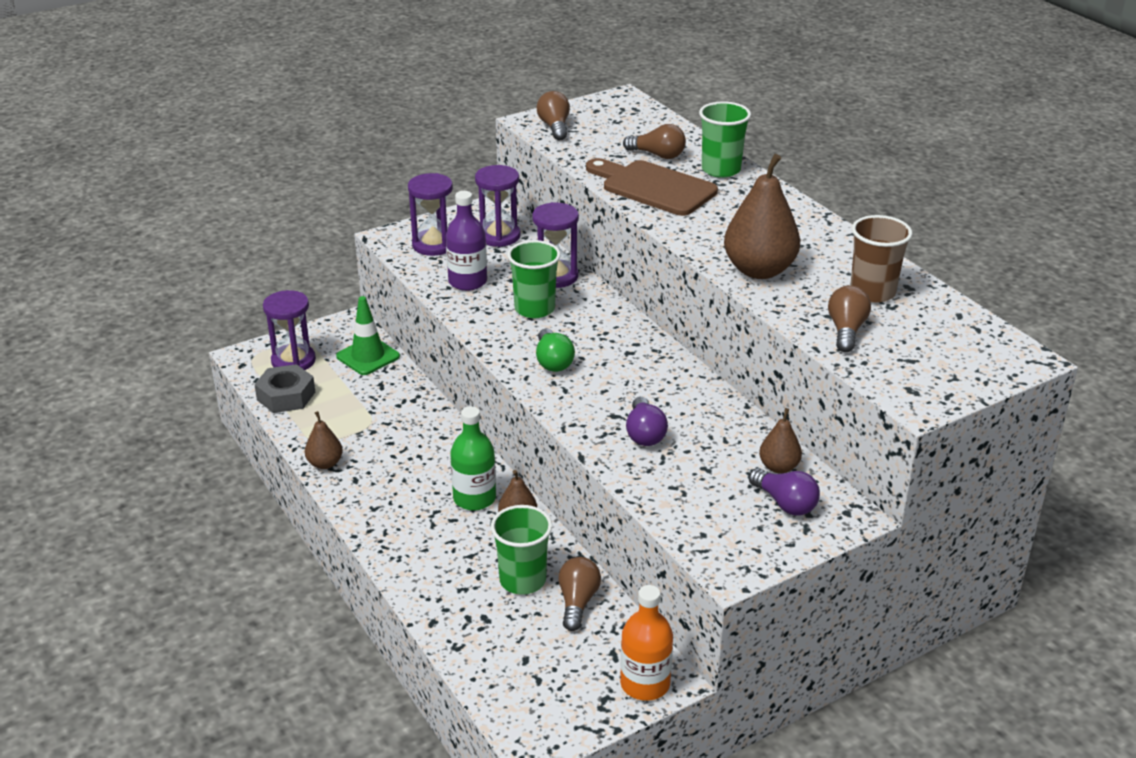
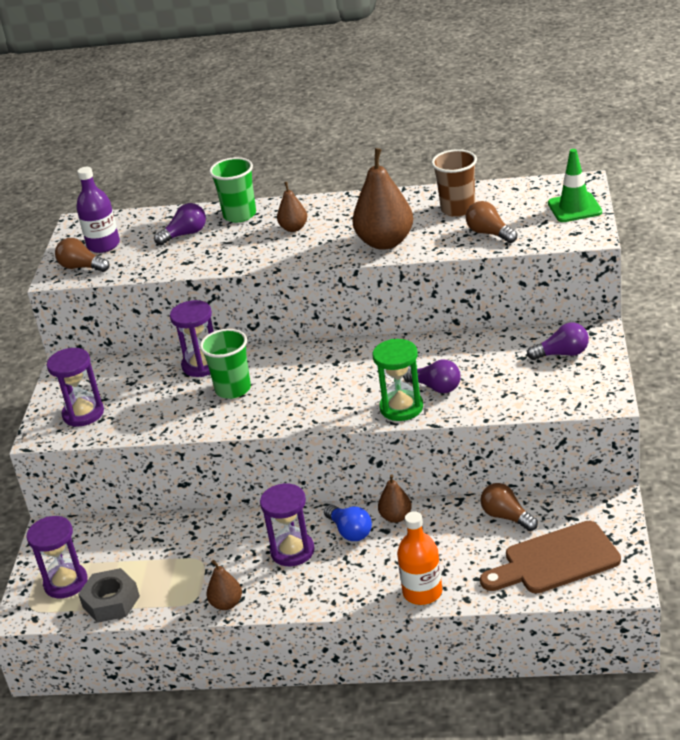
camera: 50 degrees left, 0 degrees up
green traffic cone [336,296,400,375] -> green traffic cone moved to [548,149,602,222]
purple bottle [446,191,487,291] -> purple bottle moved to [76,167,120,253]
green bottle [450,406,496,511] -> blue light bulb [324,505,372,541]
purple hourglass [475,165,521,247] -> purple hourglass moved to [260,483,315,566]
green cup [491,505,552,595] -> none
green light bulb [536,328,575,372] -> none
brown cutting board [586,158,718,216] -> brown cutting board moved to [480,521,621,593]
orange bottle [620,585,673,701] -> orange bottle moved to [397,511,442,605]
brown light bulb [623,124,686,159] -> purple light bulb [154,203,206,245]
brown pear [759,408,802,474] -> brown pear moved to [277,182,307,232]
none -> green hourglass [373,339,423,421]

